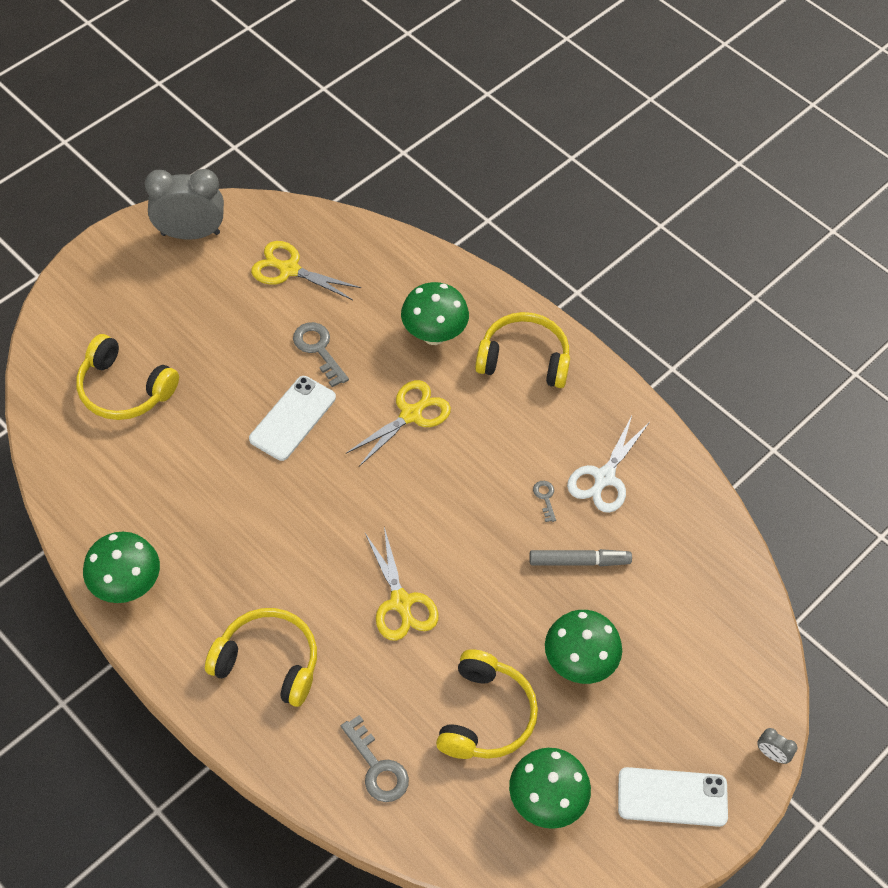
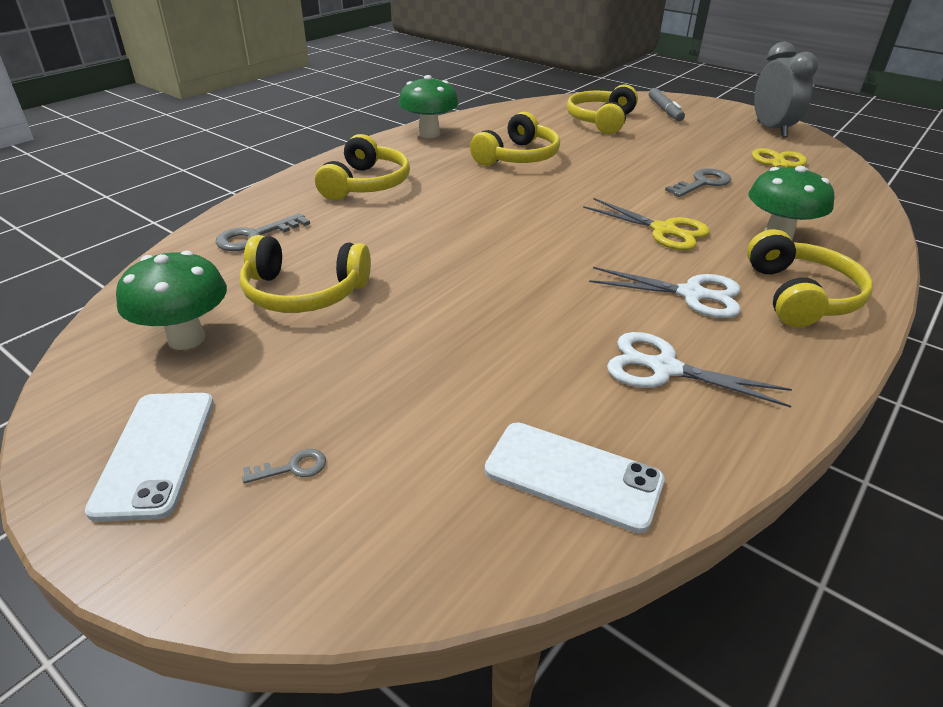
camera: 85 degrees right, 20 degrees down
white phone [249,376,336,461] -> white phone moved to [485,422,665,533]
yellow scissors [365,527,439,641] -> none
grey marker [529,549,632,566] -> grey marker moved to [649,88,685,121]
grey key [533,481,556,522] -> grey key moved to [242,449,326,484]
green mushroom [545,610,622,684] -> none
grey clock [757,728,797,764] -> none
none -> yellow headphones [470,112,560,166]
none -> white scissors [589,267,741,318]

